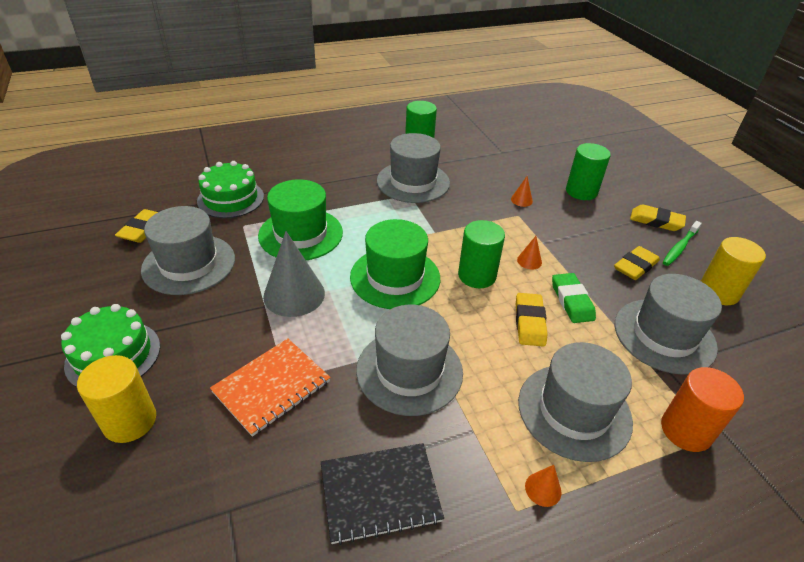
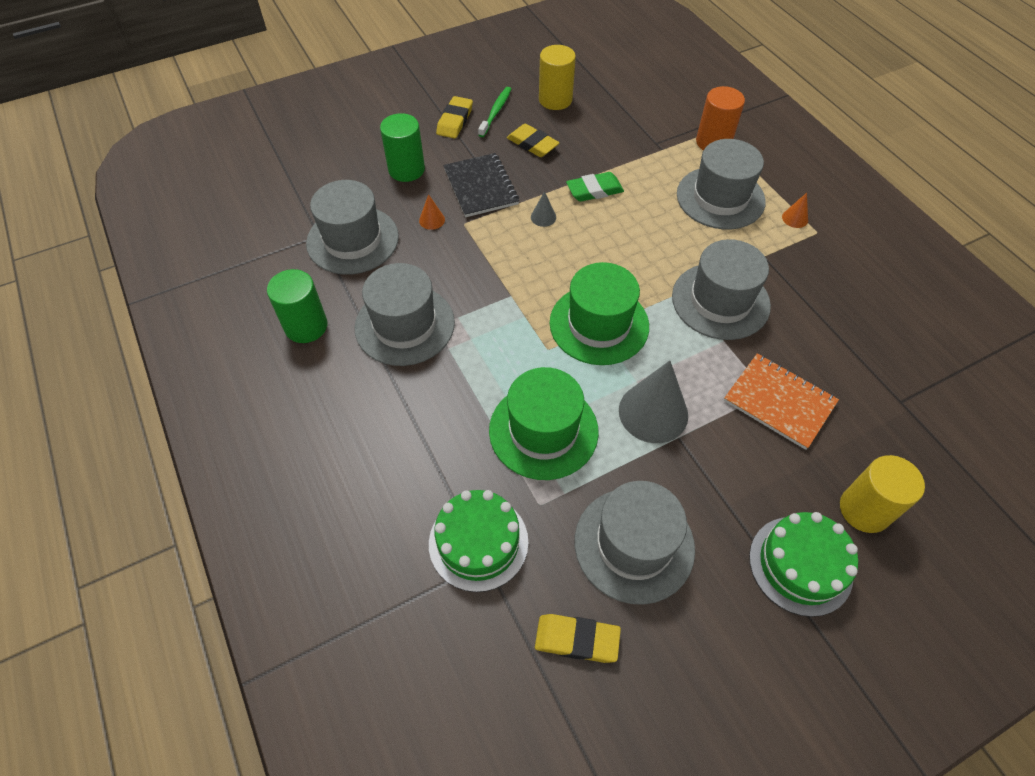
camera: 95 degrees left, 15 degrees up
black notebook [321,443,444,545] -> black notebook moved to [443,153,519,217]
green cylinder [458,220,505,288] -> none
yellow eraser [516,293,547,347] -> none
orange cone [517,236,542,269] -> grey cone [531,191,556,227]
grey hat [615,274,722,375] -> grey hat moved to [306,180,399,275]
green toothbrush [663,221,702,266] -> green toothbrush turned 105 degrees counterclockwise [478,87,511,137]

